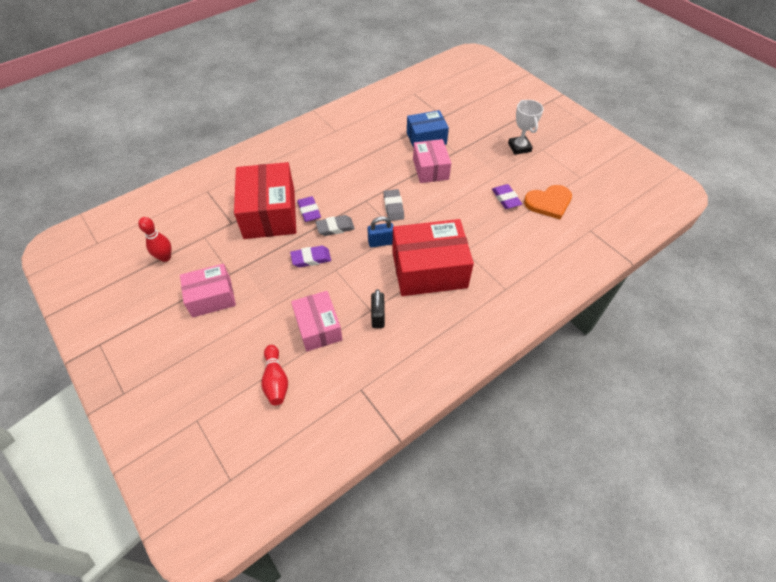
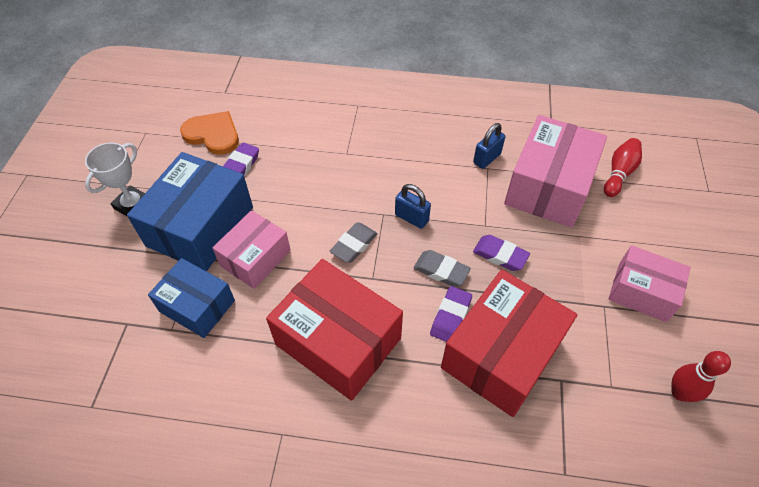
camera: 135 degrees left, 0 degrees up
pink box [291,291,343,352] -> pink box [504,115,607,228], size x1.62
black padlock [371,289,385,328] -> blue padlock [473,123,505,169]
red box [392,219,474,296] -> red box moved to [266,259,403,401]
none -> blue box [127,152,253,271]

